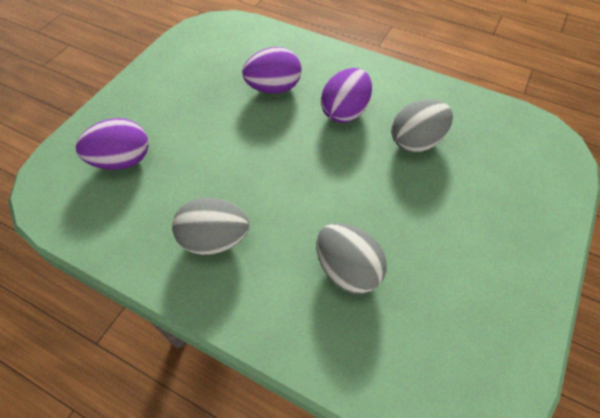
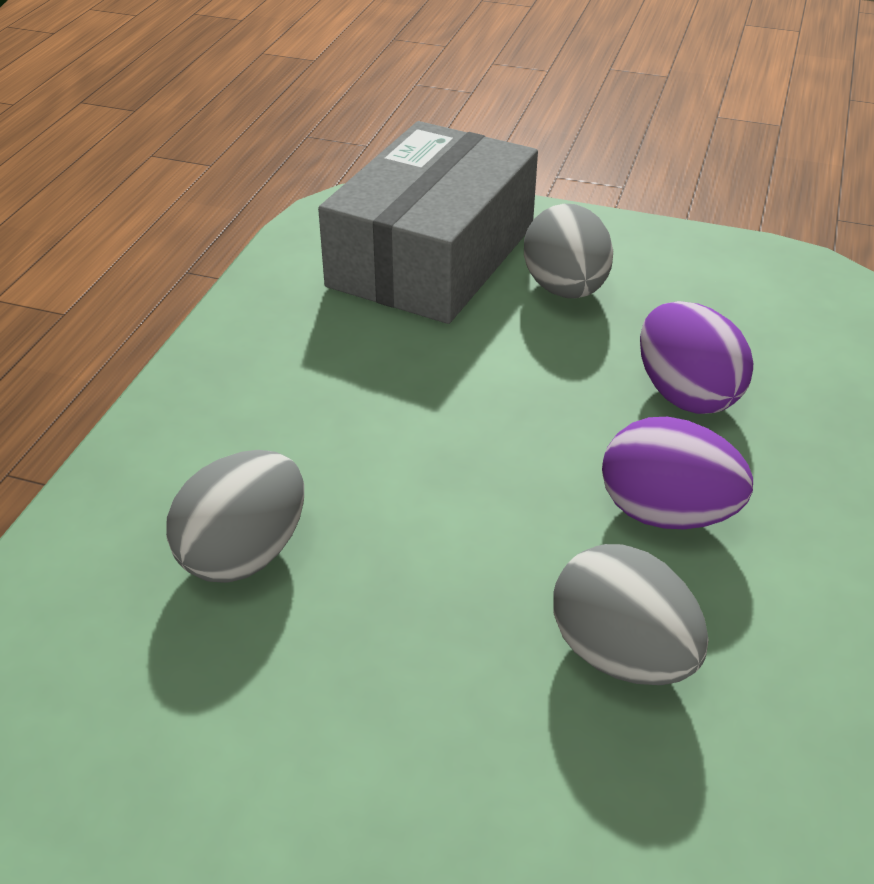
camera: 80 degrees right, 15 degrees down
purple egg [76,118,148,170] -> grey box [318,121,538,324]
grey egg [172,198,249,255] -> grey egg moved to [524,204,613,298]

